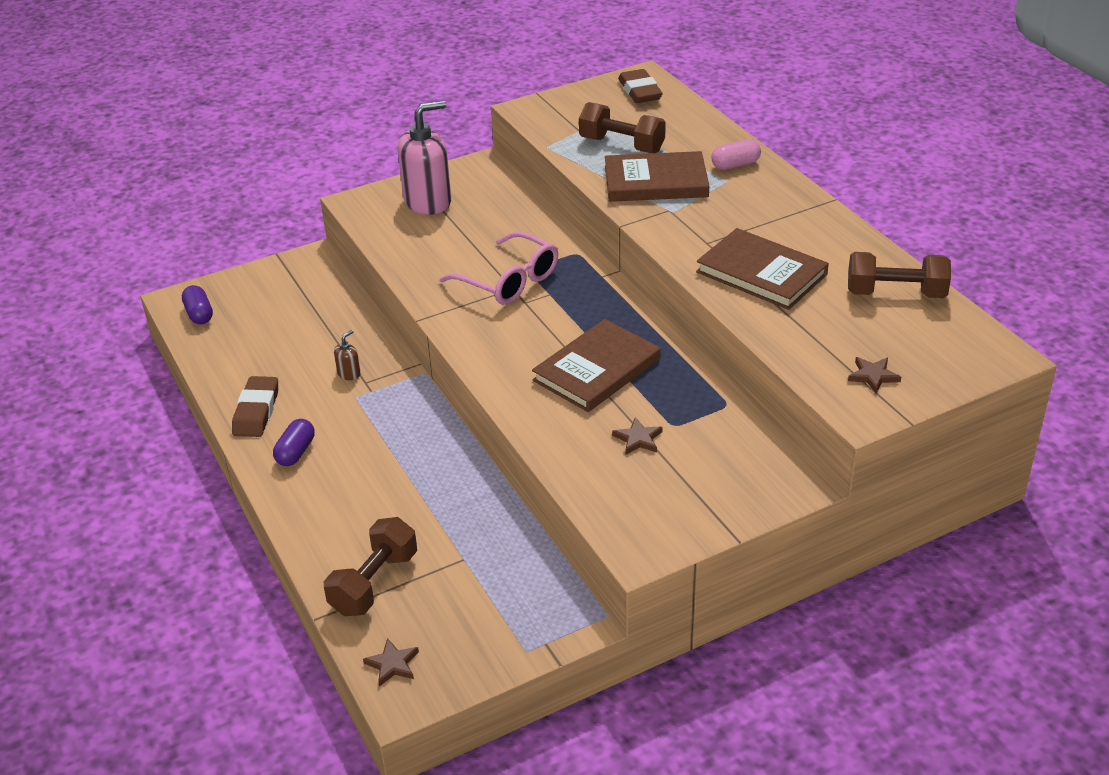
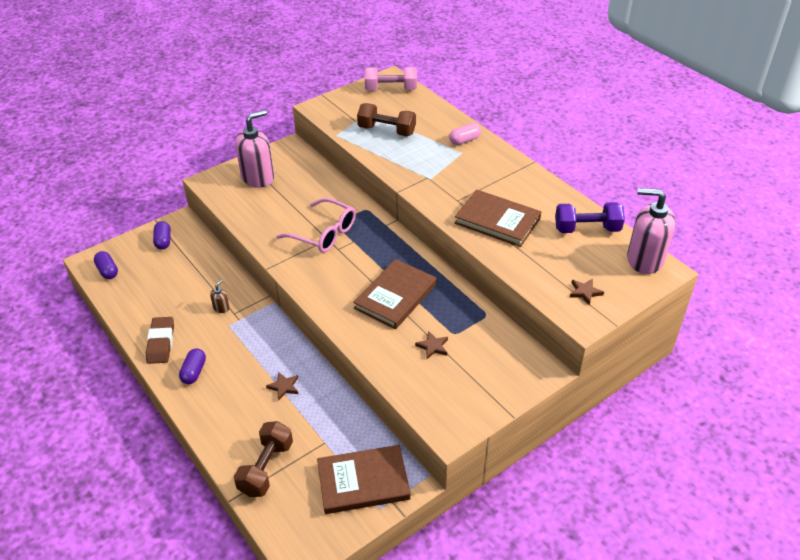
camera: 10 degrees left, 5 degrees up
brown star [363,638,419,687] -> brown star moved to [266,372,298,401]
brown book [605,151,709,202] -> brown book moved to [317,445,411,514]
brown eraser [618,69,663,103] -> pink dumbbell [365,67,417,90]
brown dumbbell [848,252,951,298] -> purple dumbbell [555,202,625,233]
none -> purple capsule [153,221,171,250]
none -> pink soap dispenser [627,188,676,274]

